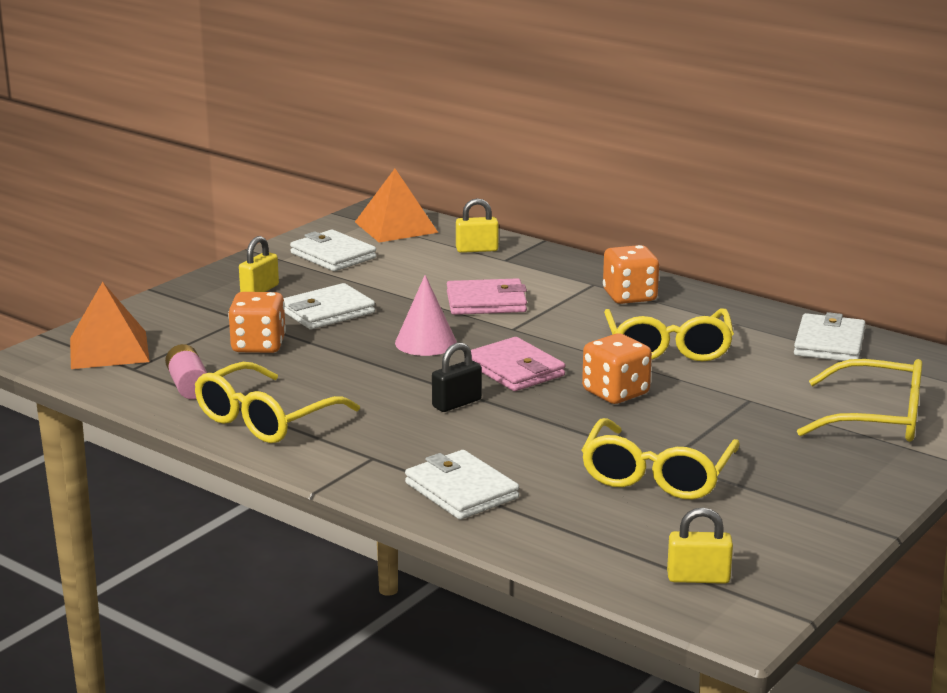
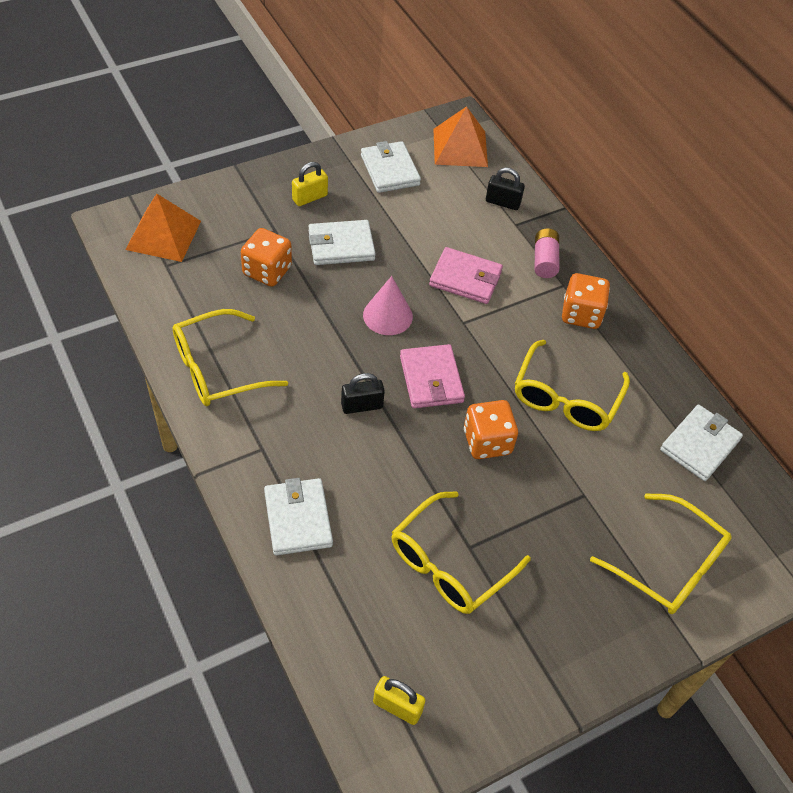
camera: 20 degrees right, 30 degrees up
pink battery [165,344,207,399] -> pink battery moved to [535,228,559,278]
yellow padlock [456,198,499,253] -> black padlock [486,168,525,210]

